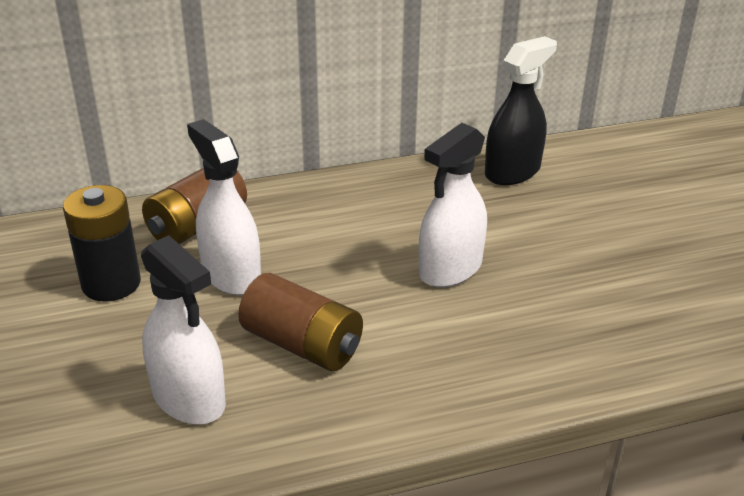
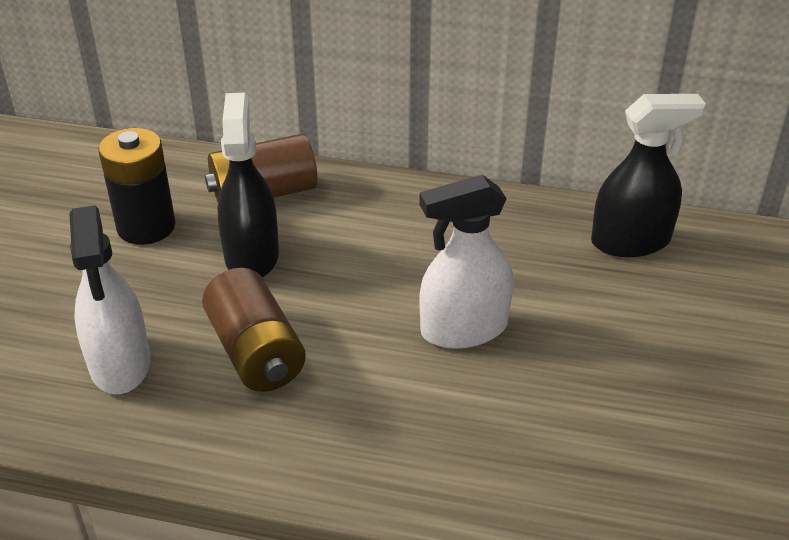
camera: 30 degrees right, 5 degrees up
white spray bottle [187,119,261,295] -> black spray bottle [217,92,279,278]

